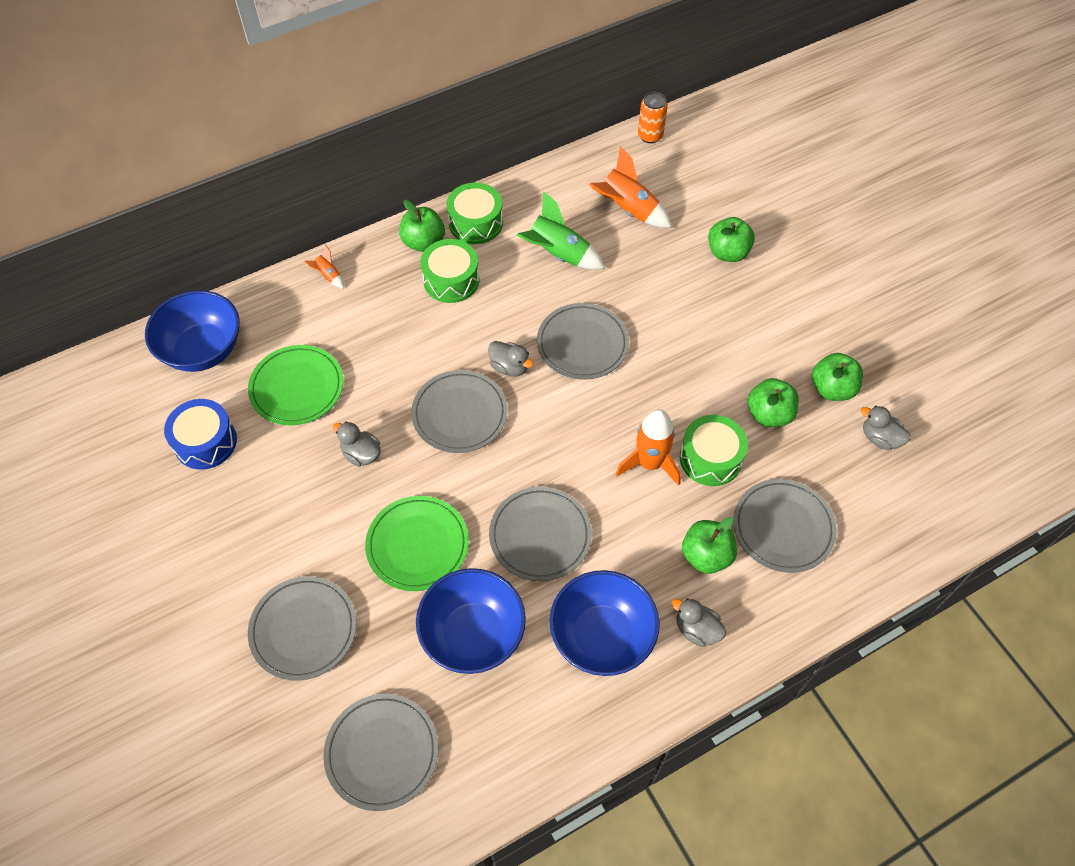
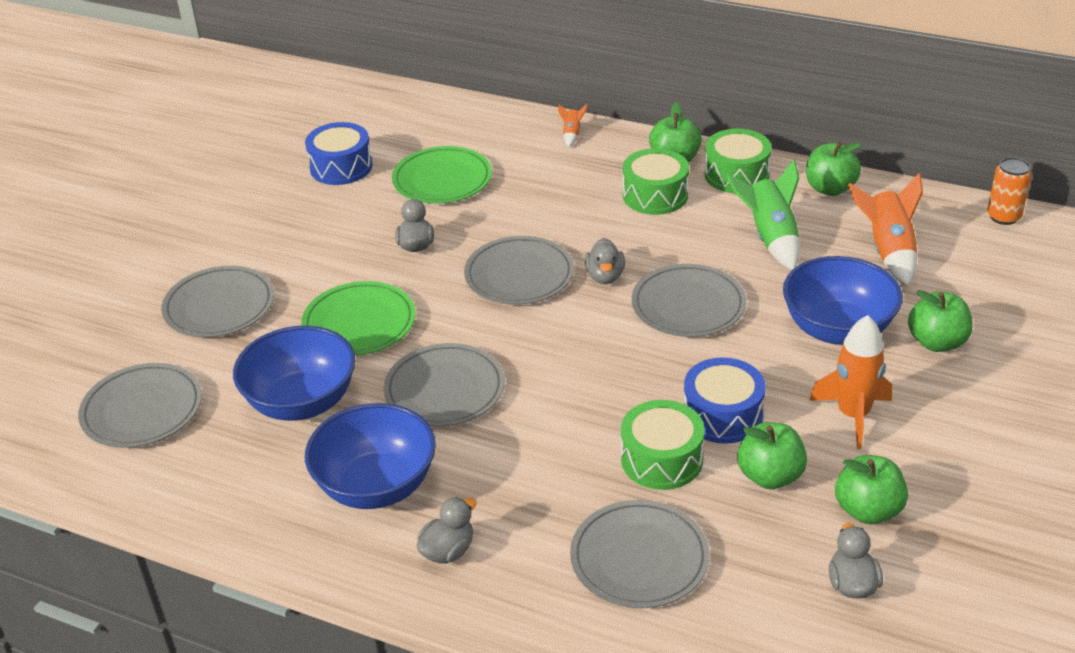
camera: 55 degrees right, 20 degrees down
blue bowl [145,290,240,372] -> blue bowl moved to [783,256,903,345]
orange rocket [616,409,681,486] -> orange rocket moved to [809,315,892,449]
grey duck [671,598,726,647] -> grey duck turned 45 degrees clockwise [417,497,477,563]
green apple [682,517,737,574] -> green apple moved to [806,142,862,196]
none -> blue drum [684,357,766,444]

